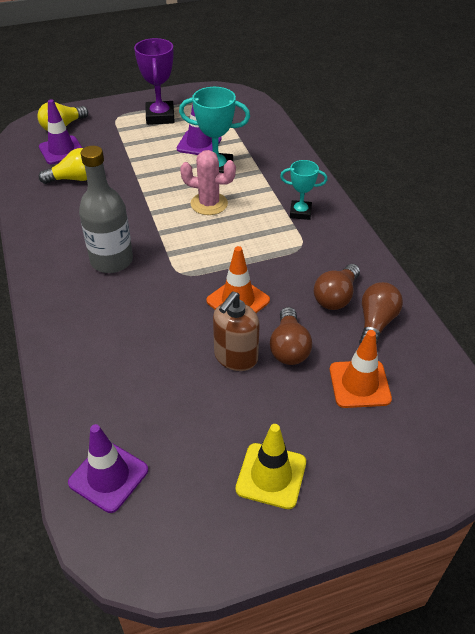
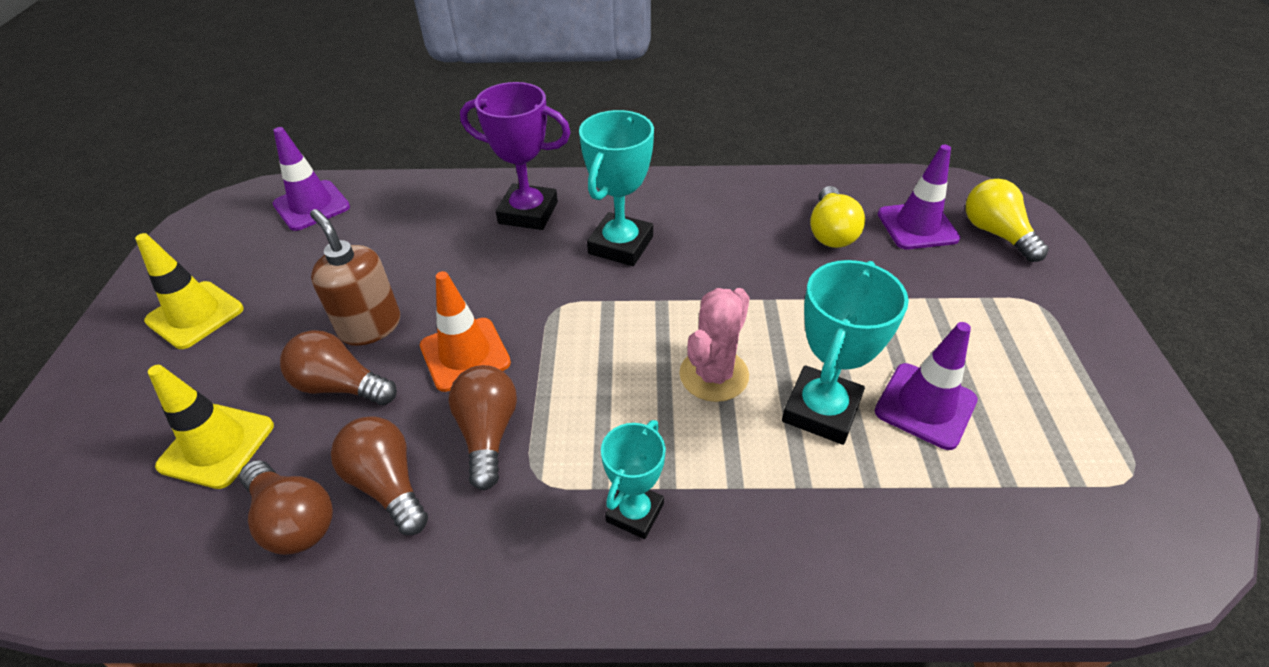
camera: 110 degrees right, 0 degrees up
grey bottle [79,146,133,273] -> turquoise trophy [579,110,654,266]
purple trophy [134,38,175,125] -> purple trophy moved to [460,82,571,230]
orange traffic cone [330,330,392,408] -> yellow traffic cone [148,365,274,489]
none -> brown light bulb [449,365,517,490]

